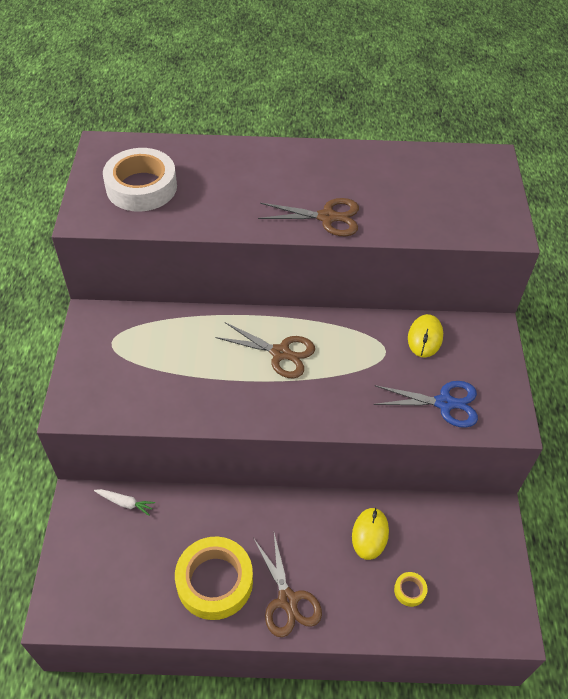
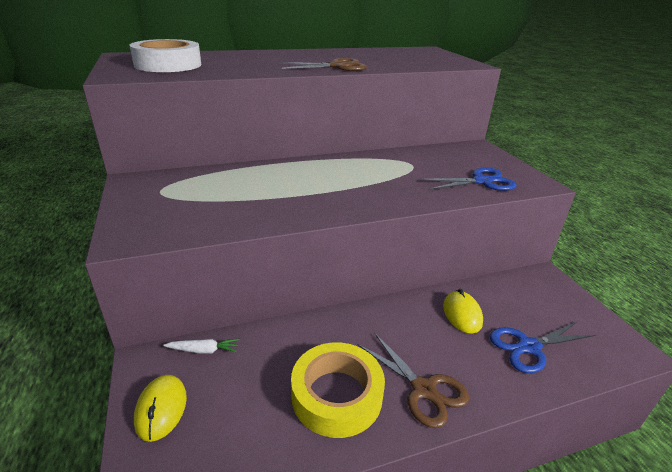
camera: 20 degrees left, 20 degrees down
brown scissors [215,322,315,378] -> none
yellow tape [394,572,428,607] -> blue scissors [490,321,596,373]
yellow mouse [408,314,443,358] -> yellow mouse moved to [134,375,187,442]

